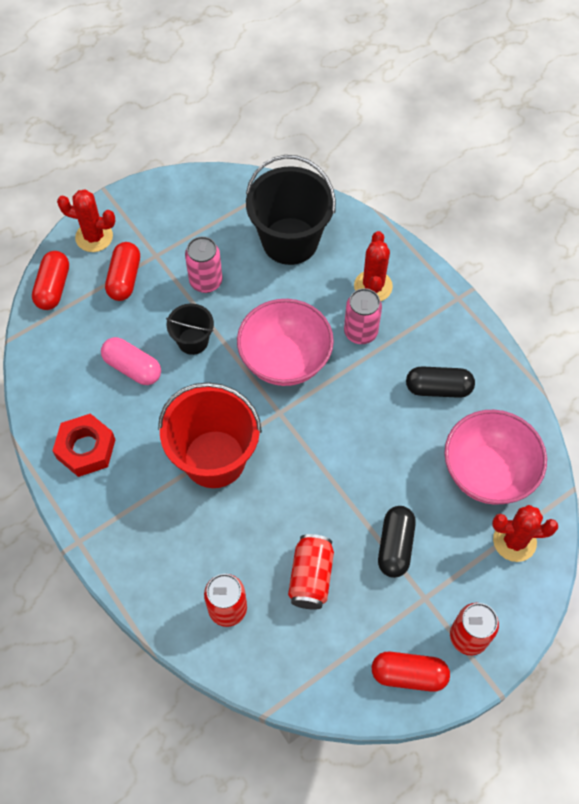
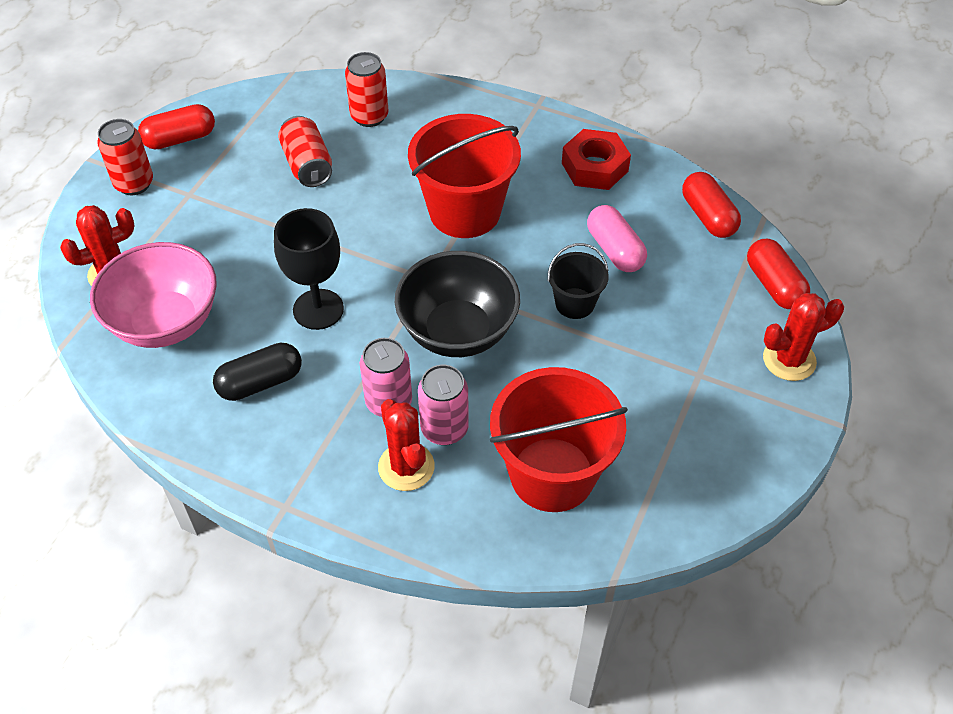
camera: 150 degrees right, 10 degrees down
pink capsule [101,337,161,385] -> pink capsule turned 60 degrees clockwise [587,205,647,272]
red capsule [105,242,140,301] -> red capsule moved to [682,172,741,238]
pink can [185,236,223,293] -> pink can moved to [418,365,469,445]
pink bowl [237,299,334,386] -> black bowl [395,251,520,357]
black bucket [246,155,336,265] -> red bucket [490,367,628,512]
black capsule [378,506,416,578] -> none
none -> black goblet [274,208,344,330]

